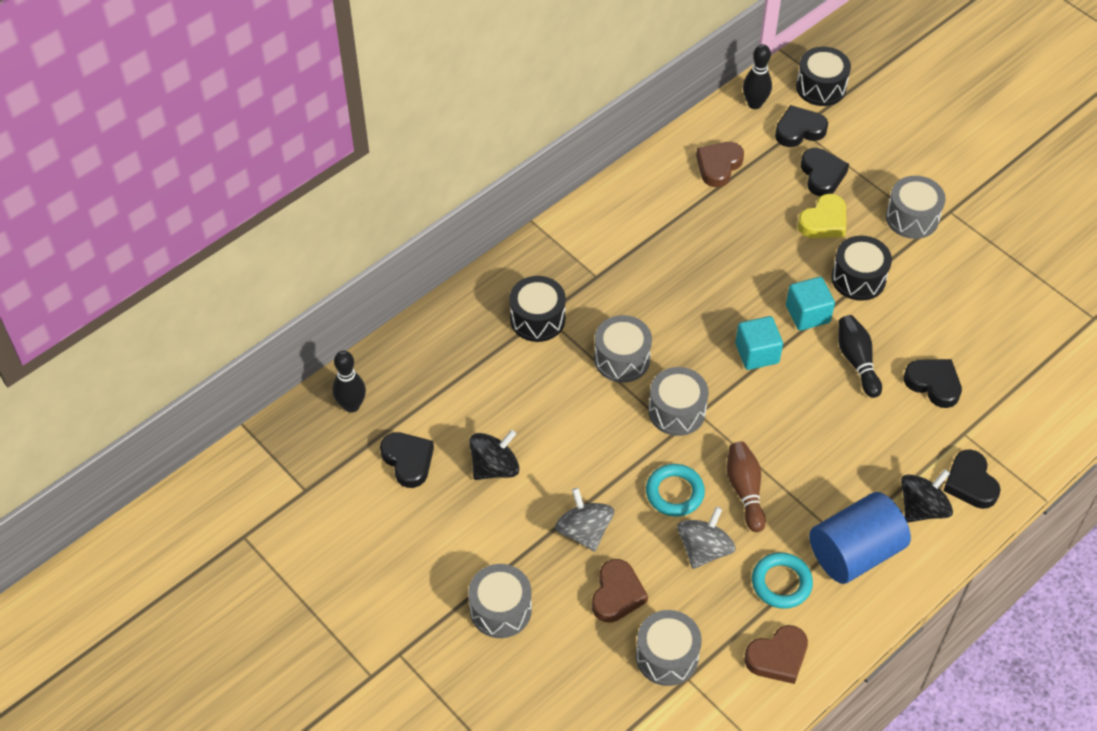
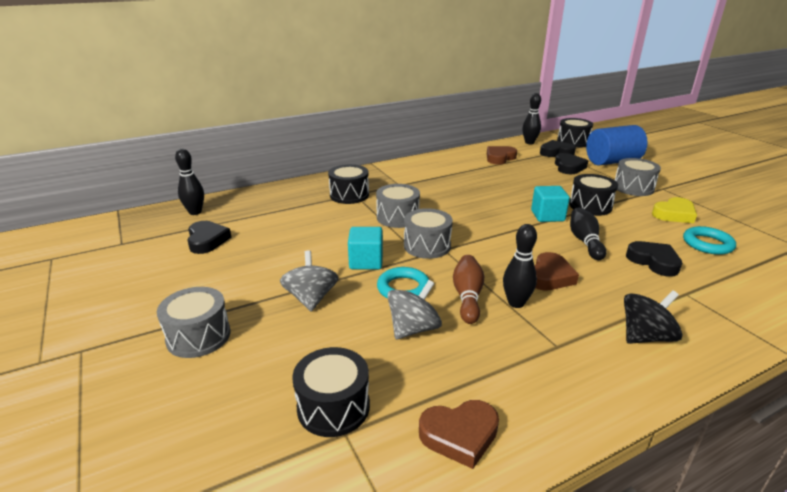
camera: 15 degrees right, 25 degrees down
black spinning top [469,430,519,480] -> none
brown heart [592,559,648,623] -> brown heart moved to [534,252,579,291]
grey drum [636,610,702,686] -> black drum [292,347,370,437]
turquoise cube [735,316,783,370] -> turquoise cube moved to [348,227,383,269]
turquoise ring [752,552,813,609] -> turquoise ring moved to [683,226,736,255]
yellow heart [797,194,846,238] -> yellow heart moved to [652,197,697,223]
blue cylinder [809,492,911,584] -> blue cylinder moved to [586,125,648,166]
black heart [943,449,1001,509] -> none
none -> black bowling pin [503,224,537,308]

